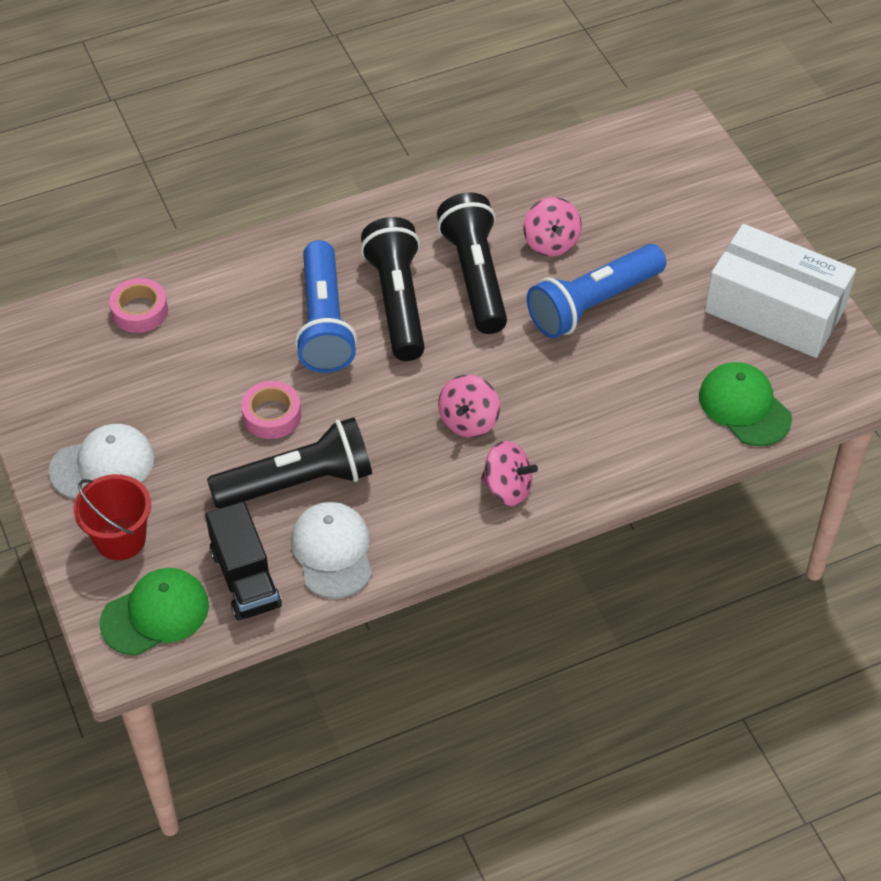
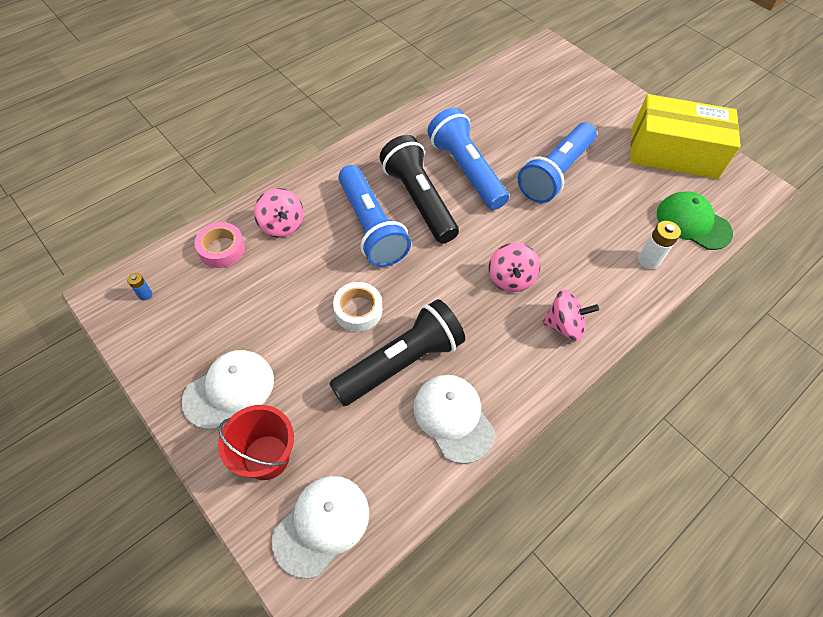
camera: 20 degrees left, 5 degrees up
green cap [100,568,209,656] -> white cap [272,476,369,578]
black truck [205,501,282,621] -> none
pink tape [241,381,301,439] -> white tape [333,282,382,332]
black flashlight [437,192,507,334] -> blue flashlight [427,108,509,210]
pink spinning top [524,197,582,256] -> pink spinning top moved to [254,188,304,237]
white box [705,224,856,358] -> yellow box [630,94,741,179]
none -> blue battery [127,273,152,300]
none -> white battery [638,221,681,269]

